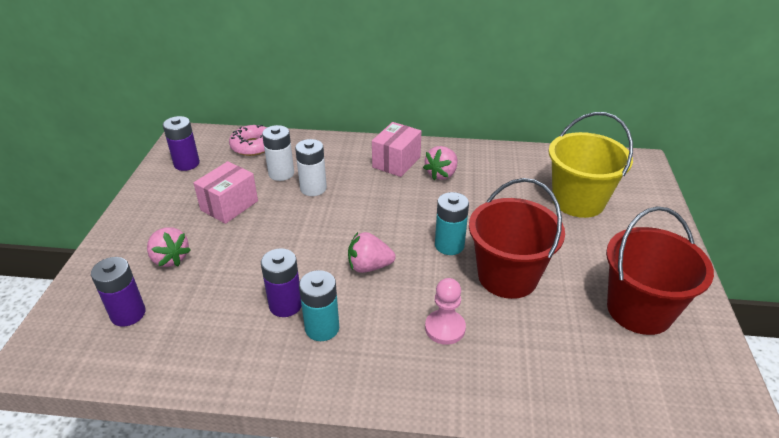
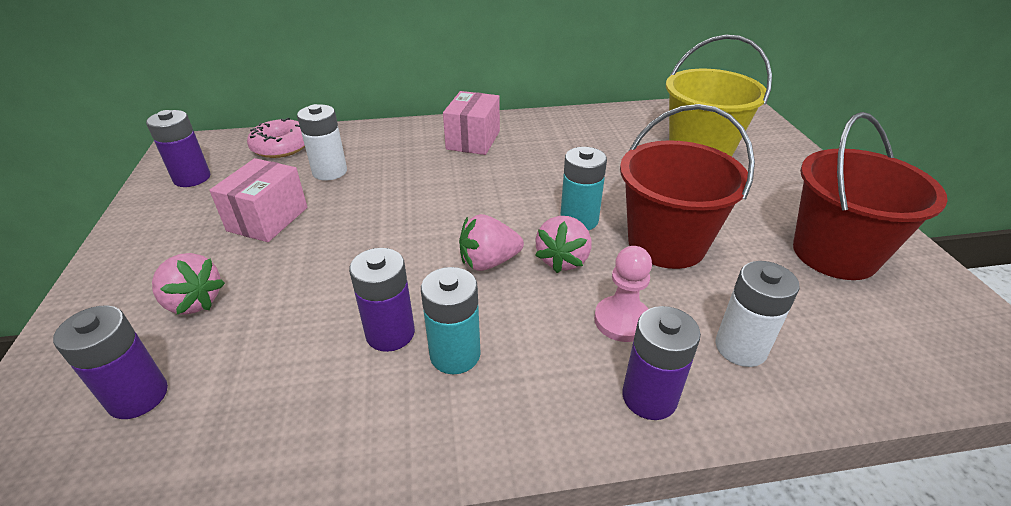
camera: 15 degrees left, 0 degrees up
white battery [295,139,327,196] -> white battery moved to [715,261,800,367]
pink strawberry [423,146,458,180] -> pink strawberry moved to [535,216,591,273]
none -> purple battery [622,306,701,420]

